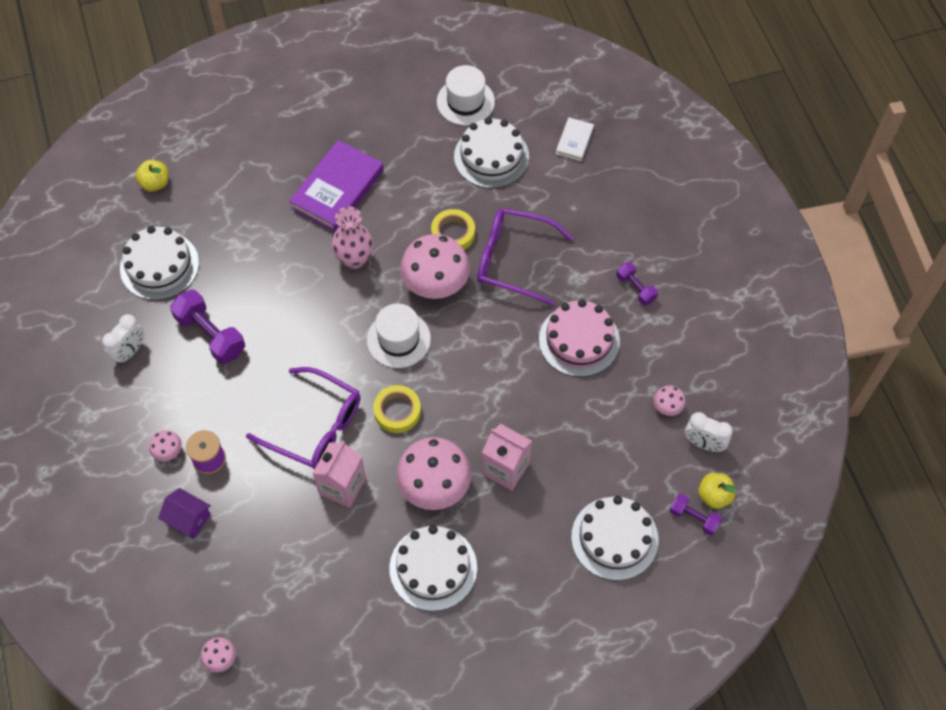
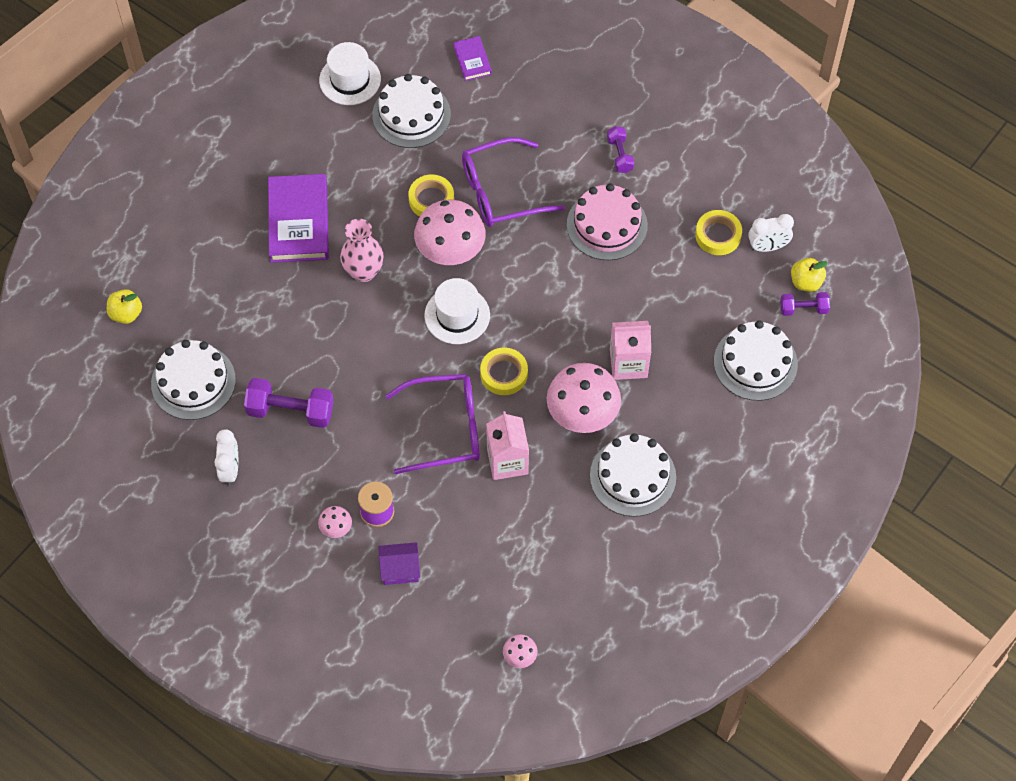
camera: 35 degrees left, 0 degrees up
white book [556,117,594,161] -> purple book [453,36,492,81]
purple dumbbell [616,262,658,306] -> purple dumbbell turned 60 degrees clockwise [607,126,634,173]
pink mushroom [654,386,686,416] -> yellow tape [695,210,742,255]

